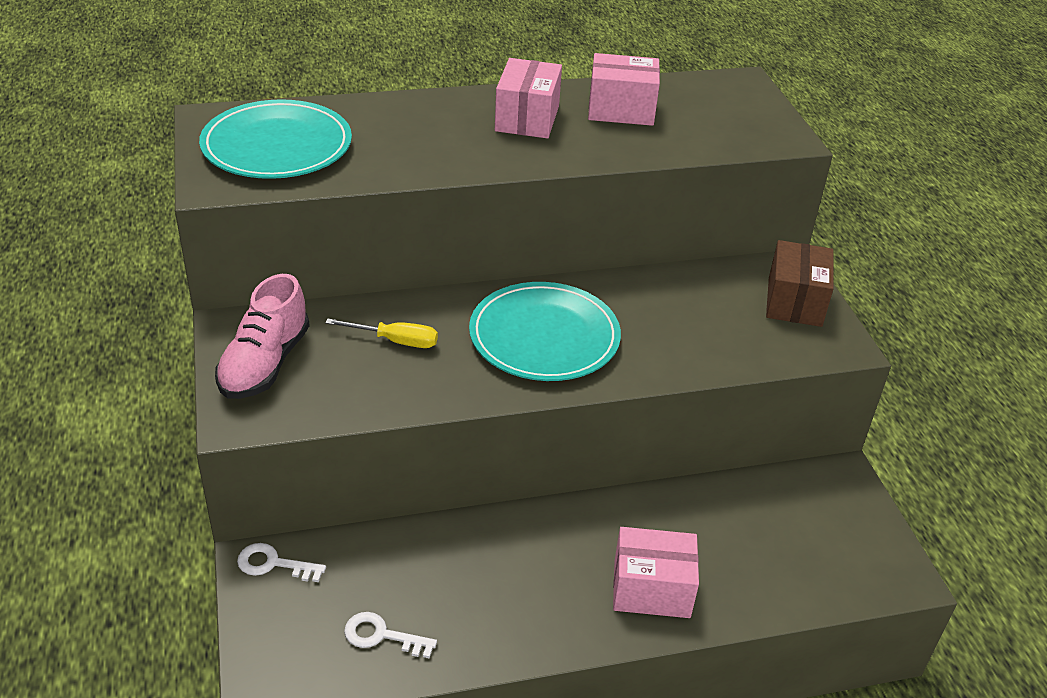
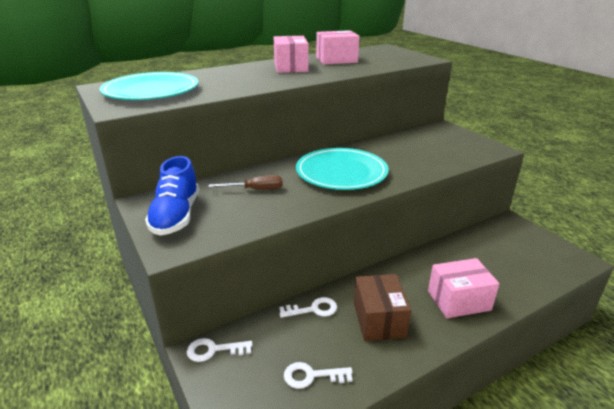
camera: 15 degrees left, 10 degrees down
pink shoe [215,274,310,399] -> blue shoe [145,156,199,236]
yellow screwdriver [325,318,438,348] -> brown screwdriver [208,175,283,190]
brown box [766,240,834,327] -> brown box moved to [354,274,411,341]
none -> white key [279,297,337,318]

